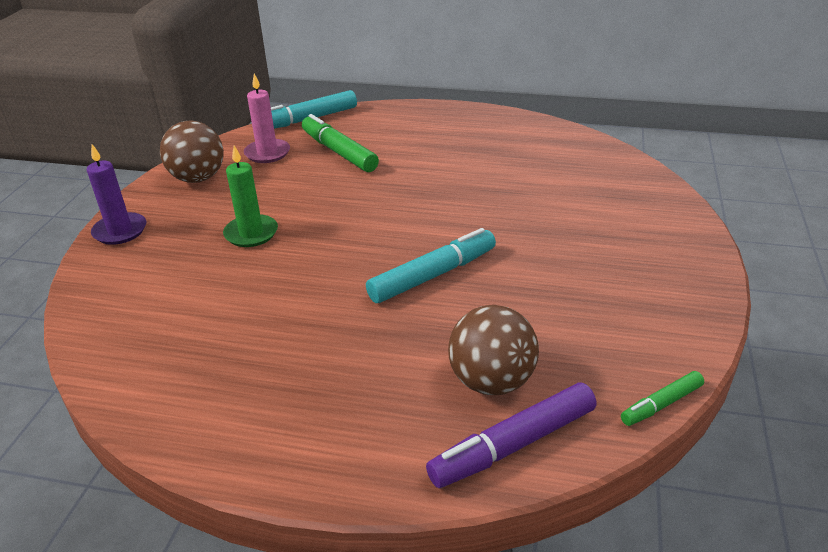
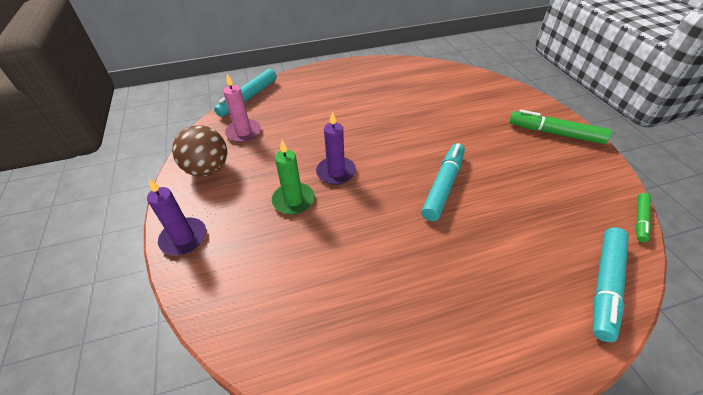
camera: 30 degrees left, 10 degrees up
green marker [302,114,379,172] -> green marker moved to [510,110,611,144]
purple marker [426,382,596,488] -> turquoise marker [593,227,629,342]
brown ball [448,305,539,395] -> none
none -> purple candle [316,111,356,185]

